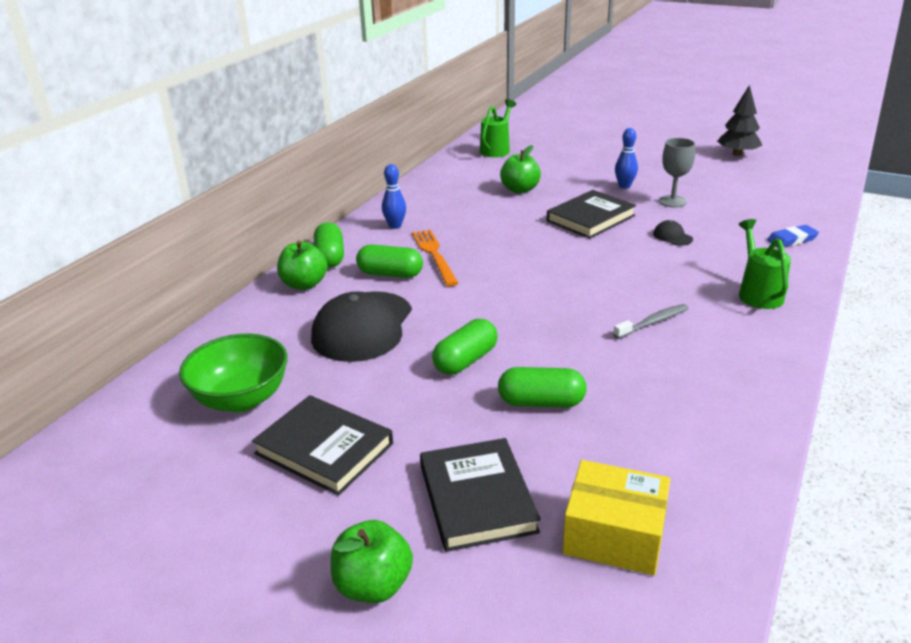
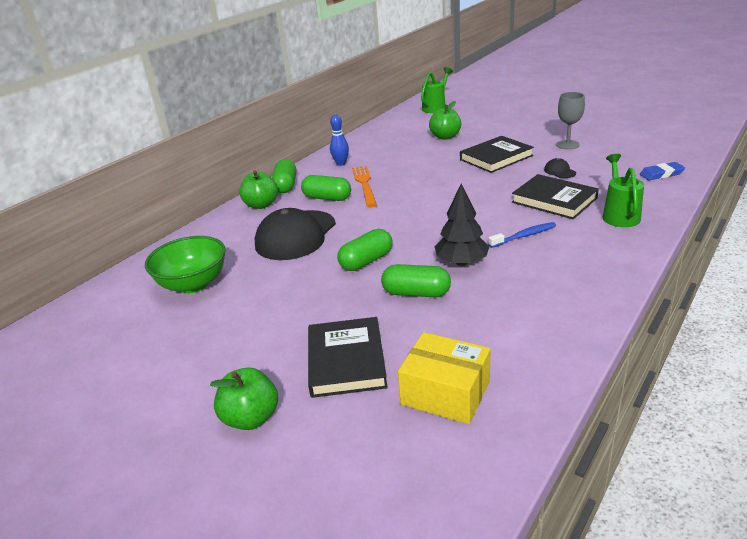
camera: 10 degrees right, 0 degrees up
black book [252,395,393,496] -> black book moved to [512,174,599,219]
grey toothbrush [613,304,689,339] -> blue toothbrush [488,222,556,248]
blue bowling pin [615,128,638,189] -> none
black tree [717,85,762,156] -> black tree moved to [435,184,489,266]

